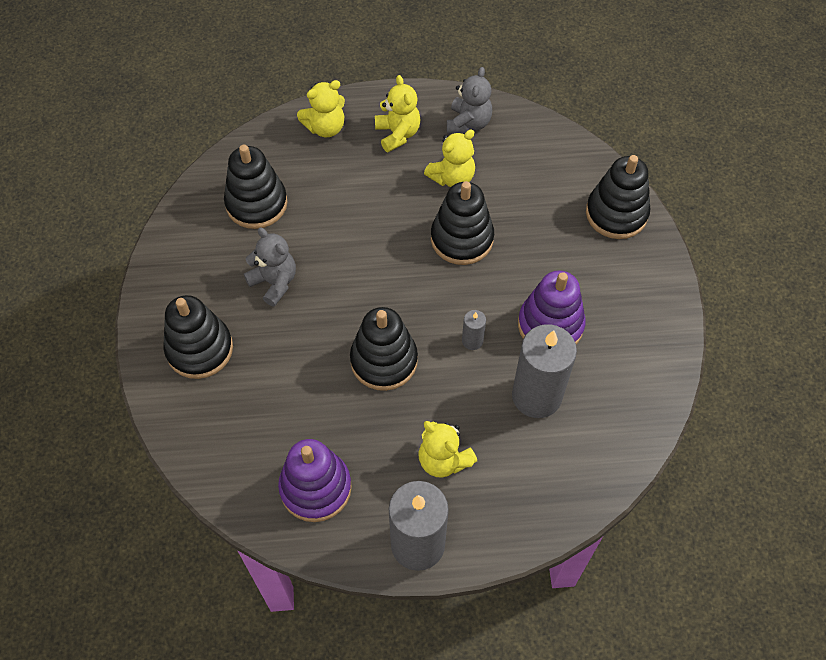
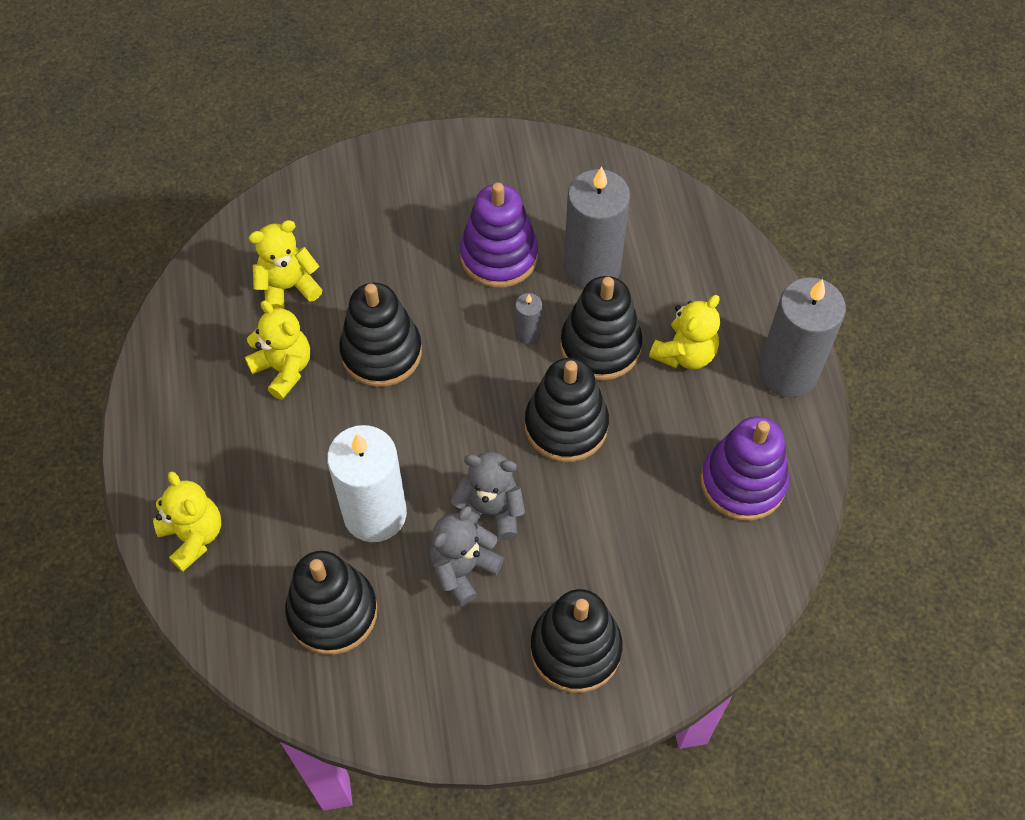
camera: 95 degrees left, 0 degrees up
yellow teddy bear [375,75,421,152] -> yellow teddy bear moved to [248,220,322,309]
grey teddy bear [447,67,492,134] -> grey teddy bear moved to [450,452,525,540]
black stacking toy [586,155,650,239] -> black stacking toy moved to [560,276,643,381]
none -> white candle [327,425,407,542]

